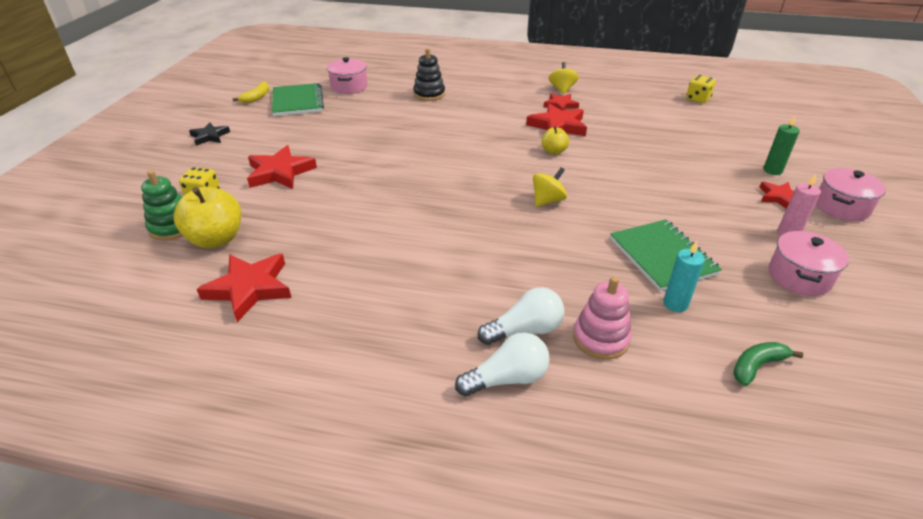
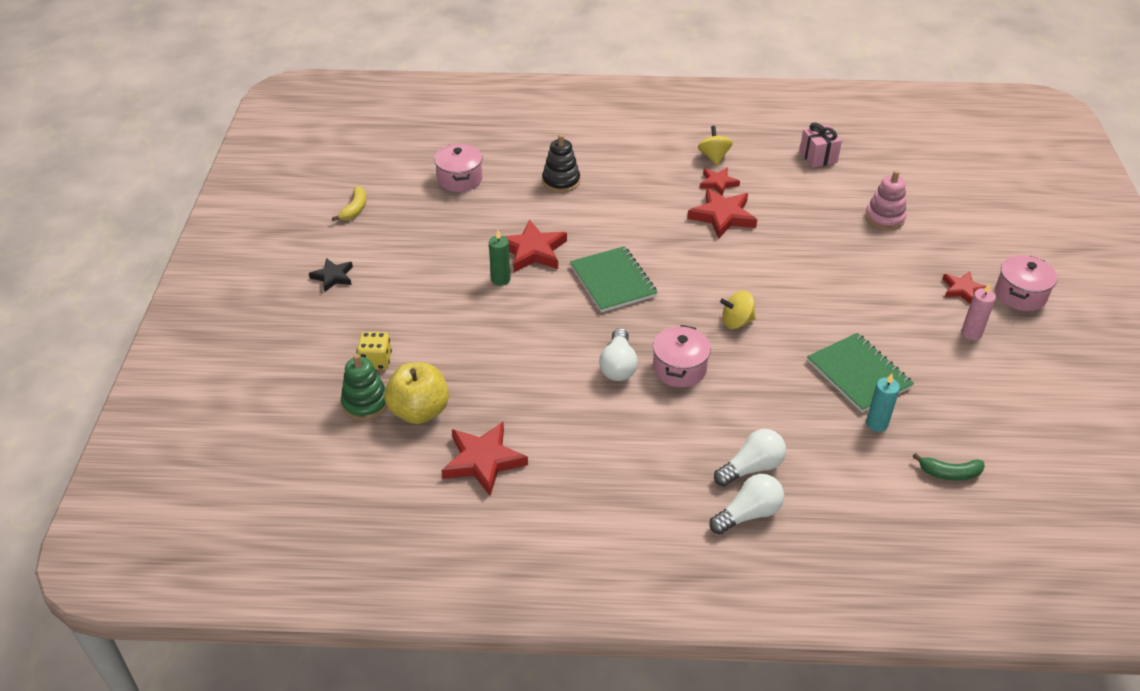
camera: 10 degrees left, 5 degrees up
red star [247,145,317,189] -> red star moved to [505,219,567,272]
green notebook [272,83,324,116] -> green notebook moved to [570,246,658,313]
yellow spinning top [533,167,567,207] -> yellow spinning top turned 135 degrees counterclockwise [720,291,756,329]
yellow apple [541,126,569,155] -> none
pink stacking toy [573,276,632,360] -> pink stacking toy moved to [865,170,907,230]
yellow dice [686,75,716,103] -> none
green banana [733,342,803,386] -> green banana turned 135 degrees counterclockwise [912,453,985,481]
green candle [763,115,800,175] -> green candle moved to [489,230,511,286]
pink pot [769,231,849,296] -> pink pot moved to [653,325,711,387]
none -> white light bulb [599,328,638,381]
none -> pink gift [800,122,842,168]

